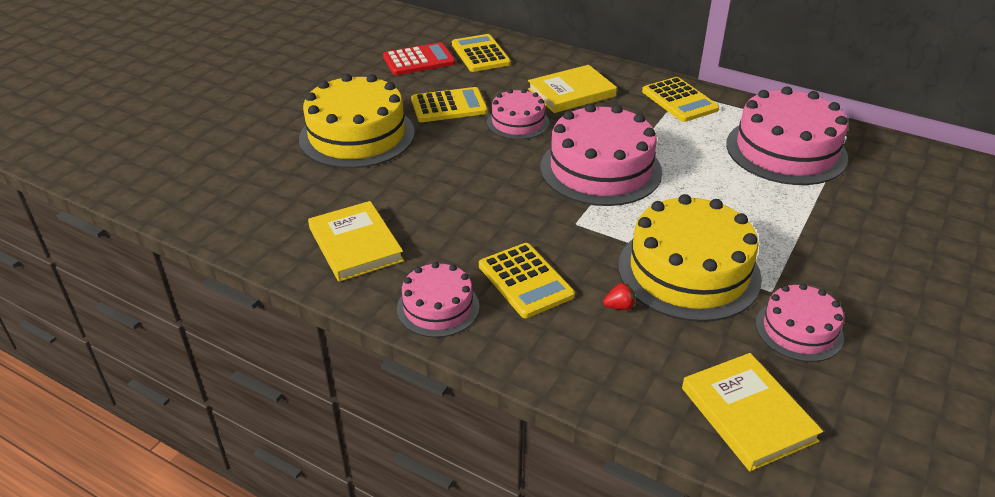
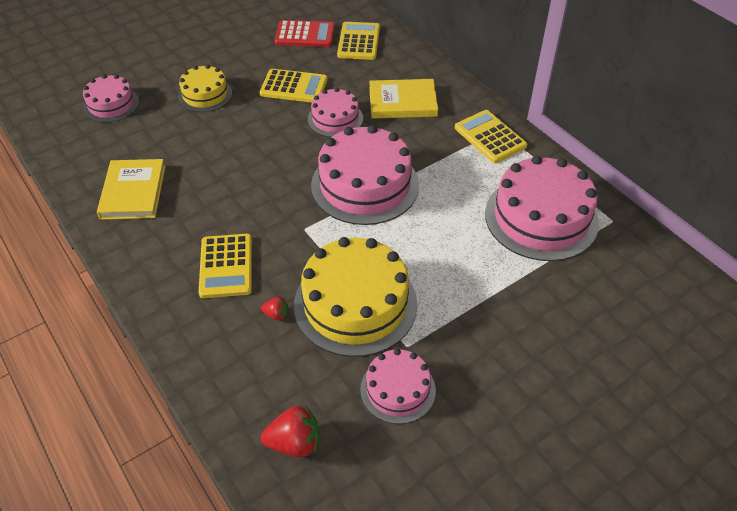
camera: 25 degrees right, 10 degrees up
yellow cake [299,74,415,168] -> yellow cake [178,65,232,112], size x0.56
pink cake [397,262,480,338] -> pink cake moved to [83,74,139,123]
yellow calculator [642,77,719,122] -> yellow calculator turned 150 degrees clockwise [455,110,527,163]
yellow book [682,353,823,471] -> red strawberry [261,405,319,457]

